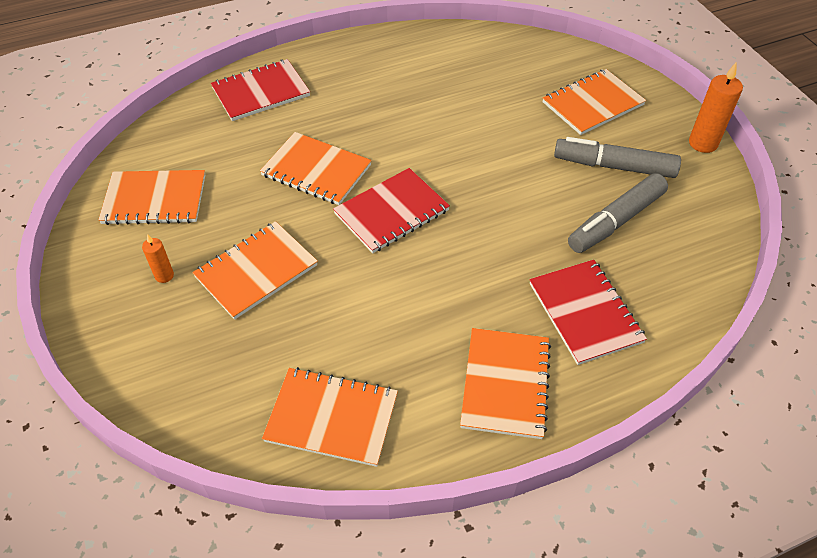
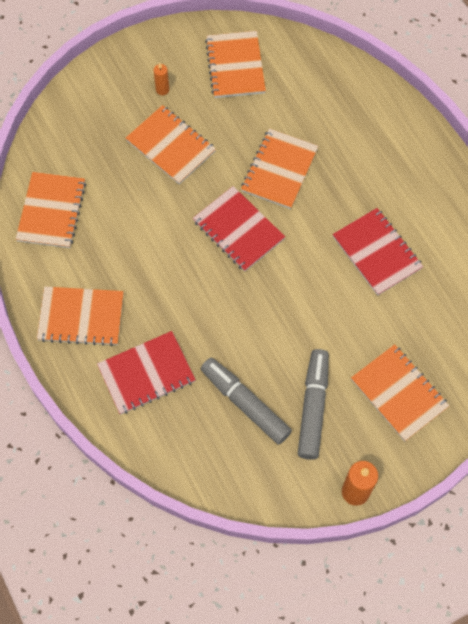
camera: 85 degrees right, 15 degrees up
red notebook [211,59,310,121] -> red notebook moved to [332,208,423,296]

